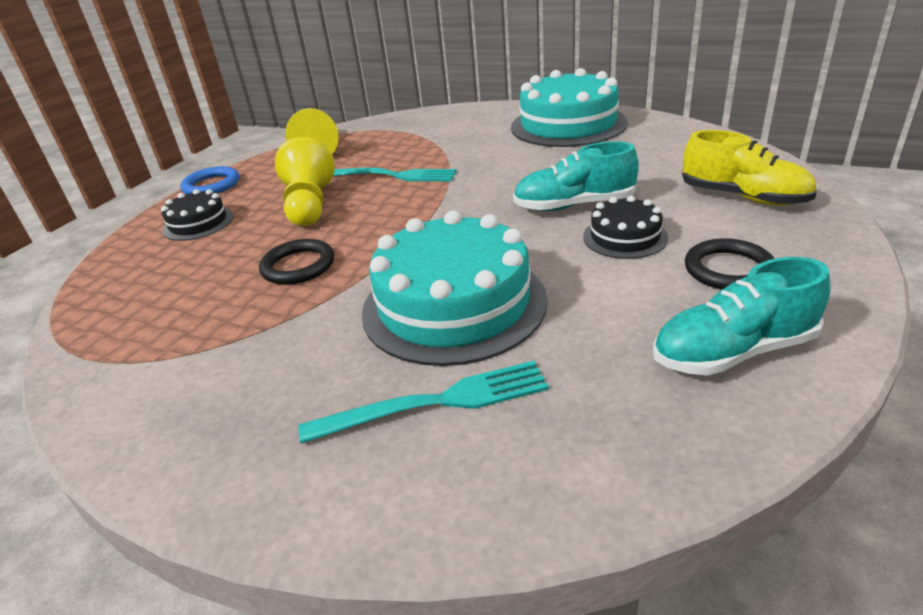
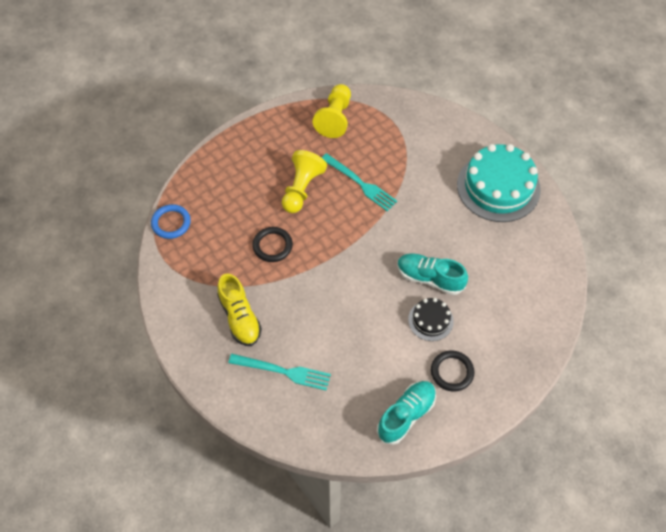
camera: 25 degrees right, 25 degrees up
black cake [161,189,233,241] -> none
blue ring [181,166,239,194] -> blue ring moved to [151,204,191,239]
turquoise cake [362,211,547,366] -> none
turquoise shoe [653,257,831,376] -> turquoise shoe turned 120 degrees clockwise [377,381,436,445]
yellow shoe [682,130,817,206] -> yellow shoe moved to [217,273,262,346]

